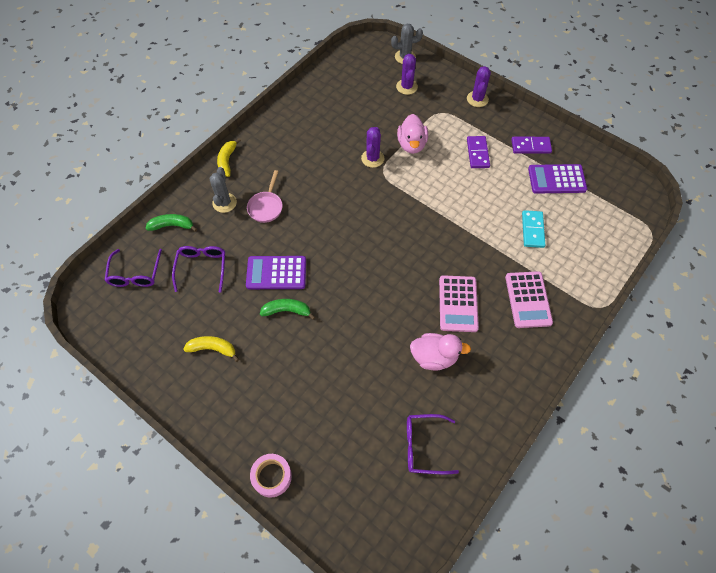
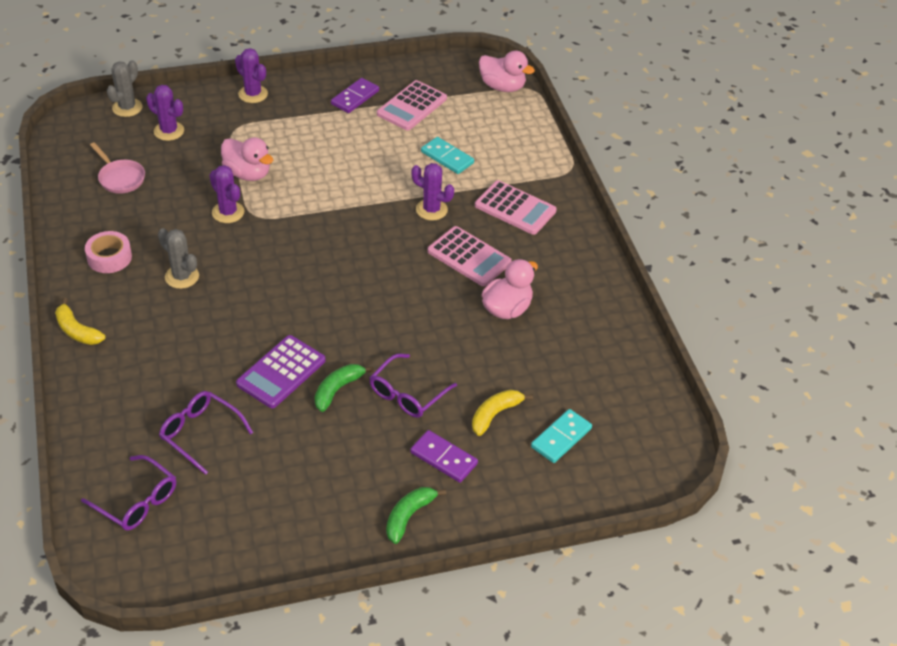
camera: 55 degrees left, 15 degrees down
green banana [145,214,197,232] -> green banana moved to [386,487,447,544]
yellow banana [183,336,239,362] -> yellow banana moved to [472,390,533,436]
grey cactus [209,167,237,213] -> grey cactus moved to [158,228,199,289]
pink pan [247,170,283,223] -> pink pan moved to [90,142,145,194]
pink tape [250,454,292,498] -> pink tape moved to [85,231,132,273]
purple glasses [407,414,459,475] -> purple glasses moved to [370,353,457,418]
purple domino [467,136,490,168] -> purple domino moved to [410,430,478,483]
purple calculator [528,164,587,194] -> pink calculator [377,80,447,131]
none -> purple cactus [411,163,454,221]
none -> pink duck [479,51,535,92]
none -> turquoise domino [531,409,592,463]

